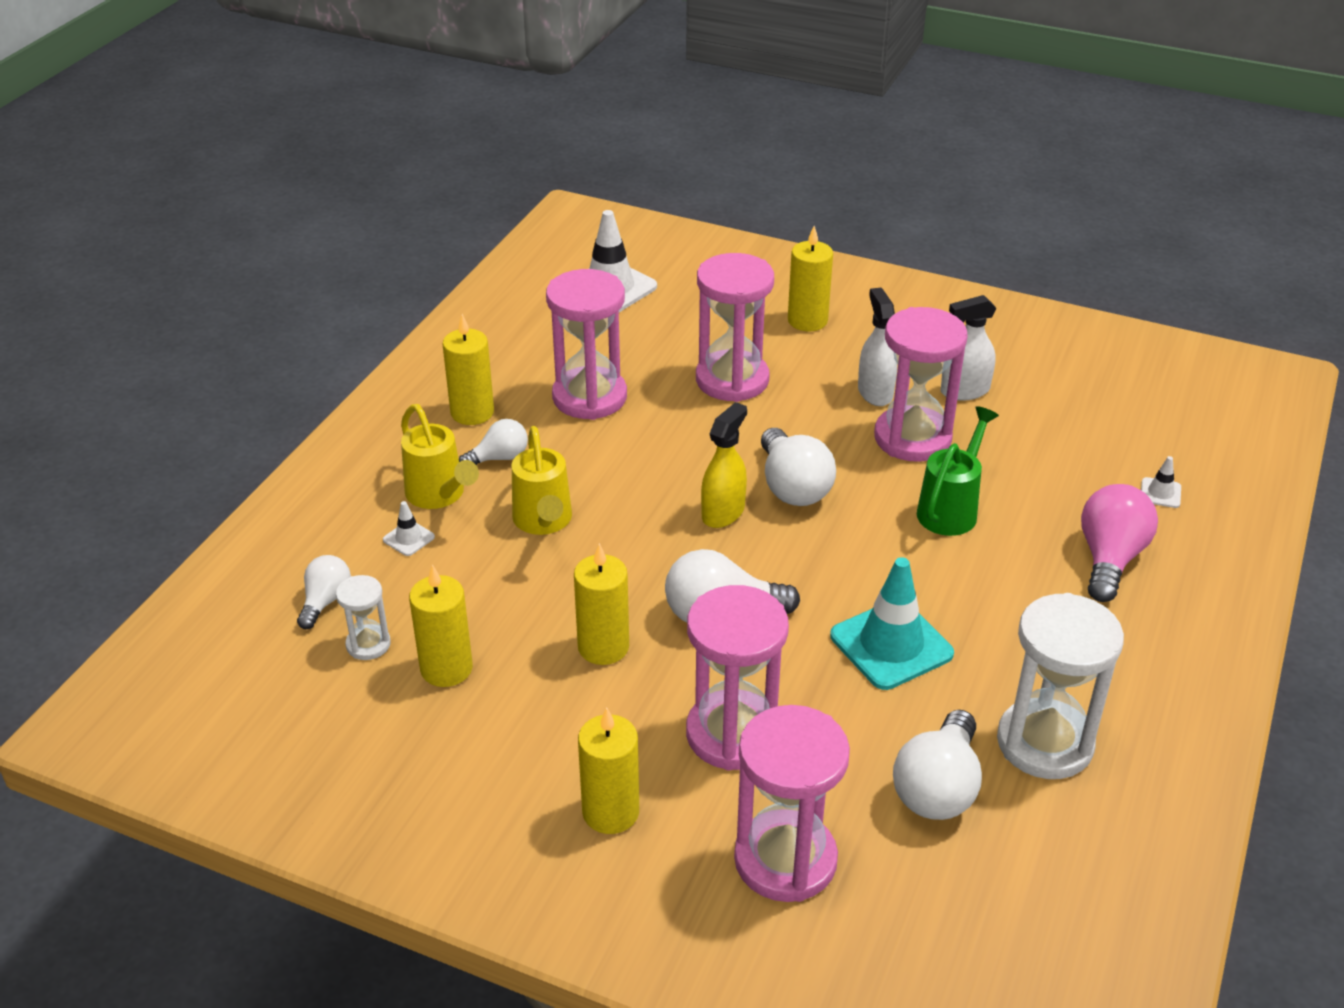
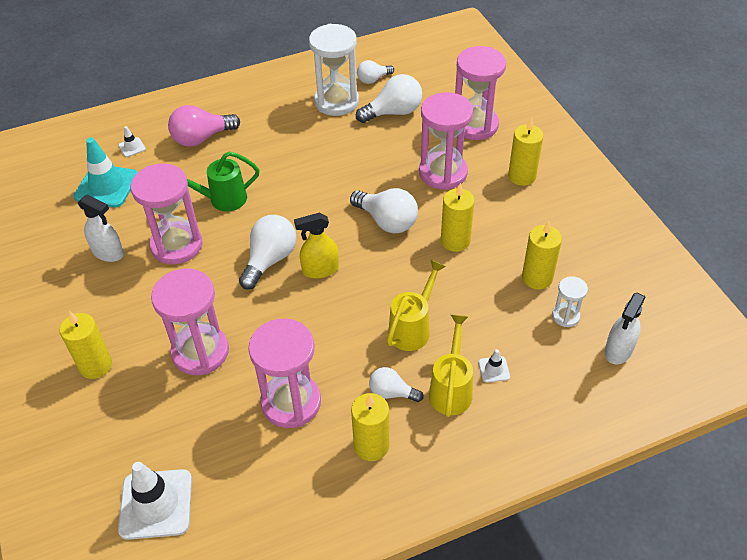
camera: 135 degrees left, 10 degrees up
white light bulb [297,555,351,629] -> white light bulb moved to [357,60,394,84]
turquoise traffic cone [830,557,954,690] -> turquoise traffic cone moved to [73,138,138,208]
white spray bottle [858,288,897,406] -> white spray bottle moved to [605,293,646,364]

